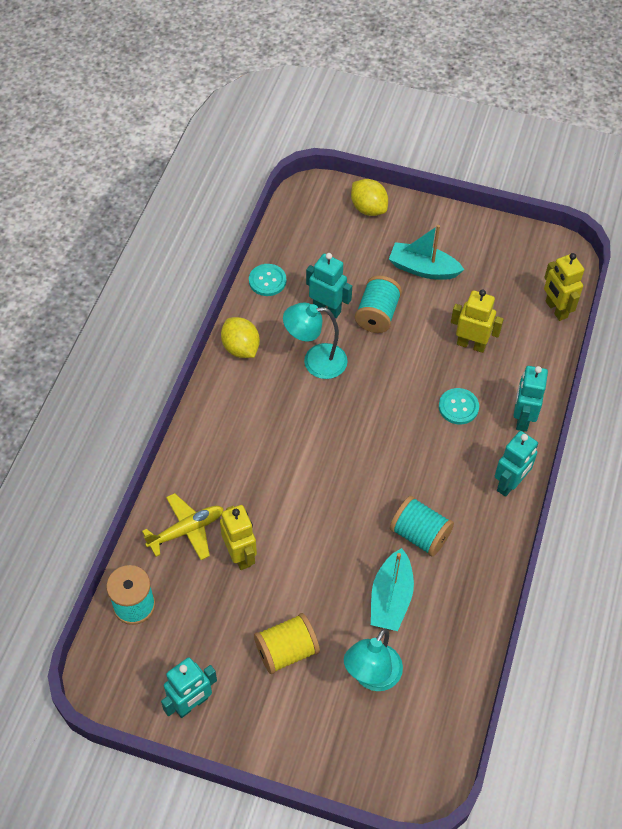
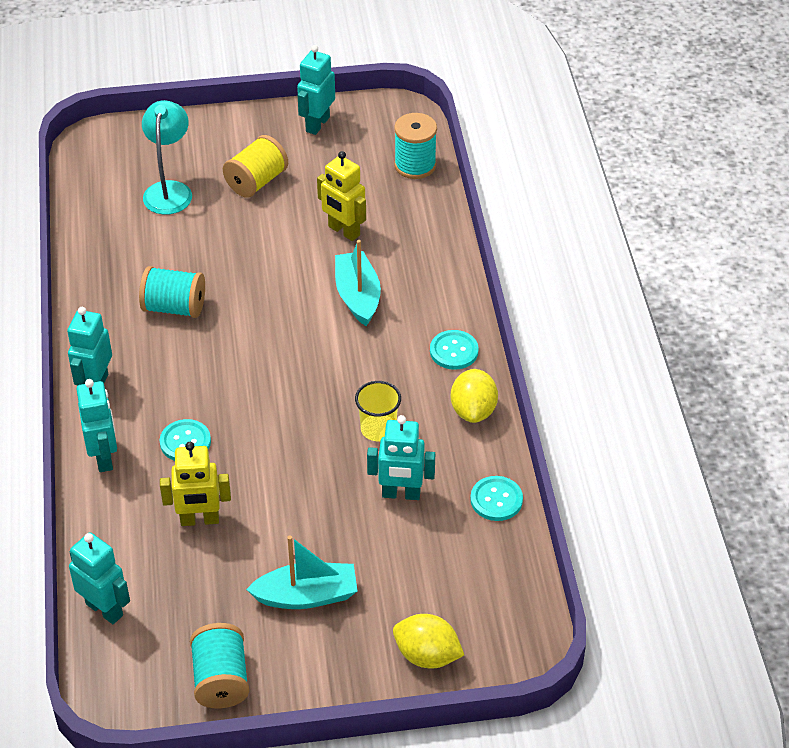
camera: 155 degrees right, 10 degrees down
yellow plane [142,493,224,560] -> none
yellow lemon [221,317,260,358] -> yellow lemon turned 60 degrees clockwise [451,369,498,423]
turquoise lamp [283,303,347,379] -> yellow cup [355,381,401,441]
turquoise spool [355,276,402,333] -> turquoise spool moved to [190,623,249,708]
turquoise boat [371,548,414,631] -> turquoise boat moved to [335,240,381,327]
yellow robot [544,253,584,321] -> turquoise robot [69,532,130,624]
none -> turquoise button [430,330,479,370]

